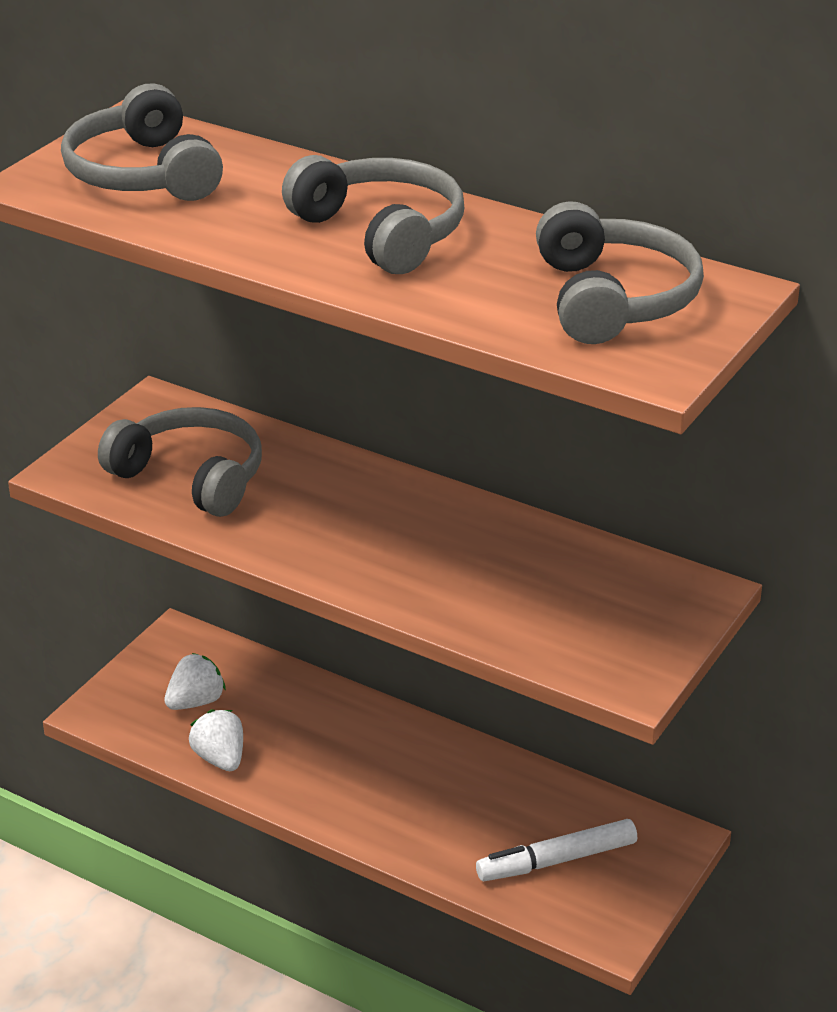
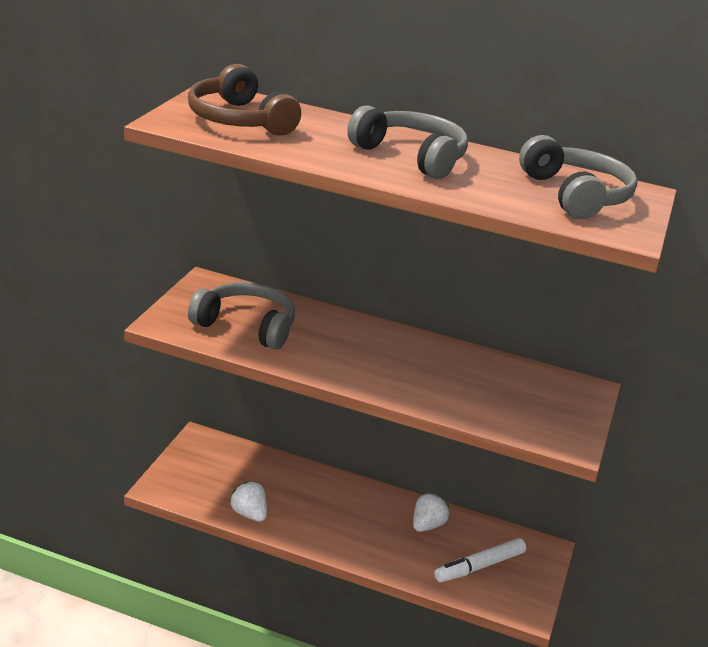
camera: 15 degrees left, 5 degrees down
grey headphones [61,83,223,201] -> brown headphones [188,64,301,135]
white strawberry [164,653,226,710] -> white strawberry moved to [413,493,449,532]

